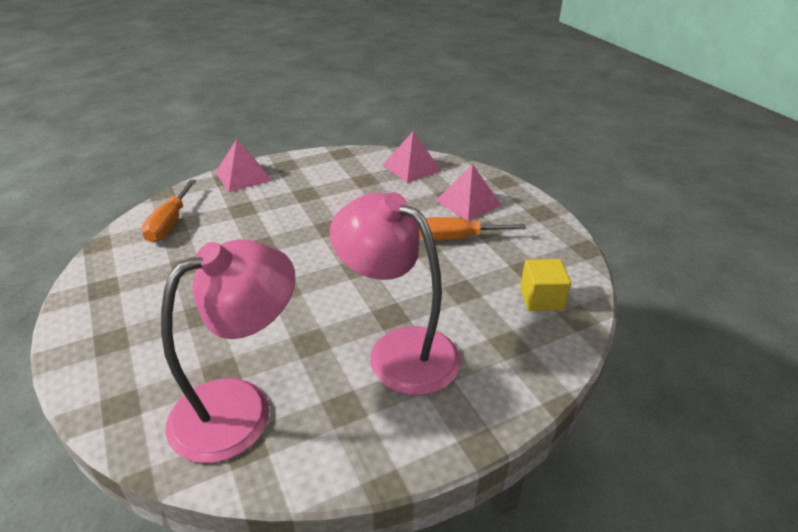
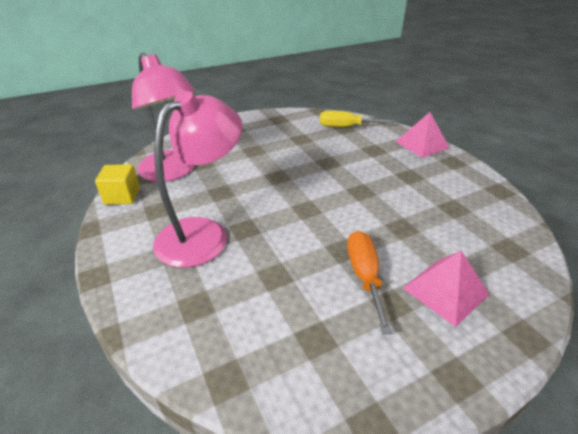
camera: 90 degrees right, 0 degrees up
orange screwdriver [141,180,196,242] -> yellow screwdriver [320,111,394,127]
pink pyramid [383,131,442,183] -> none
yellow cube [520,259,571,311] -> yellow cube moved to [95,164,140,205]

